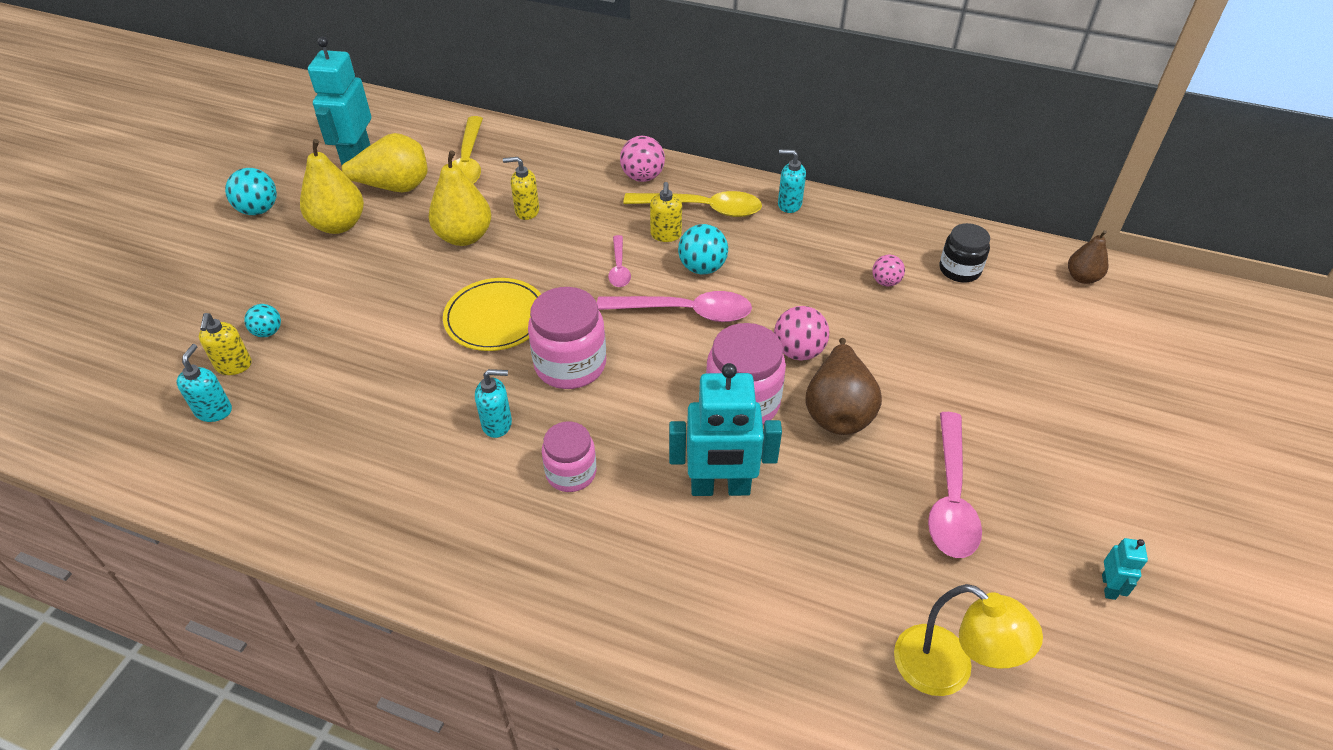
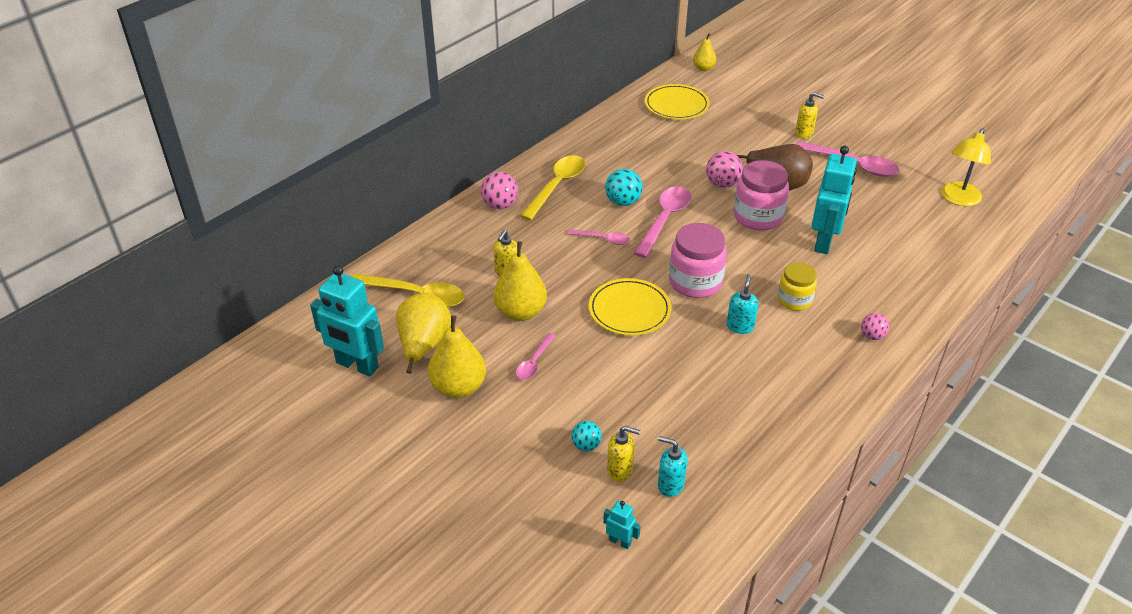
camera: 70 degrees left, 5 degrees down
turquoise ball [225,168,277,215] -> none
pink jar [542,421,597,492] -> yellow jar [777,262,817,311]
yellow soap dispenser [650,182,682,242] -> yellow soap dispenser moved to [795,92,824,138]
turquoise soap dispenser [778,149,806,213] -> none
pink ball [872,255,905,286] -> pink ball moved to [861,313,889,340]
yellow lamp [894,584,1043,696] -> yellow lamp turned 150 degrees clockwise [941,128,991,206]
black jar [940,223,990,282] -> yellow plate [645,84,710,120]
brown pear [1068,230,1108,284] -> yellow pear [693,33,716,71]
turquoise robot [1102,538,1148,600] -> turquoise robot moved to [603,501,641,549]
none -> pink spoon [516,333,556,380]

